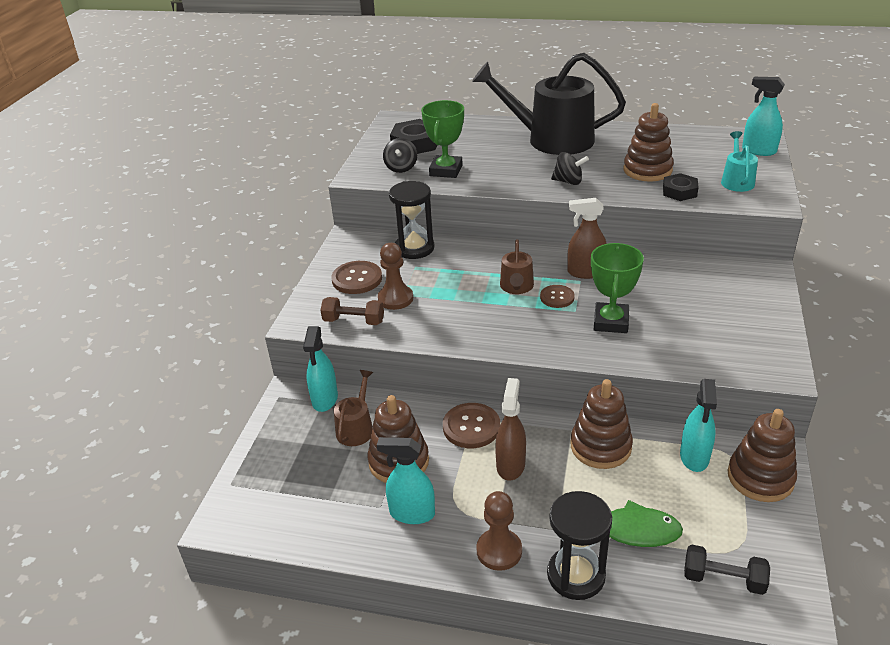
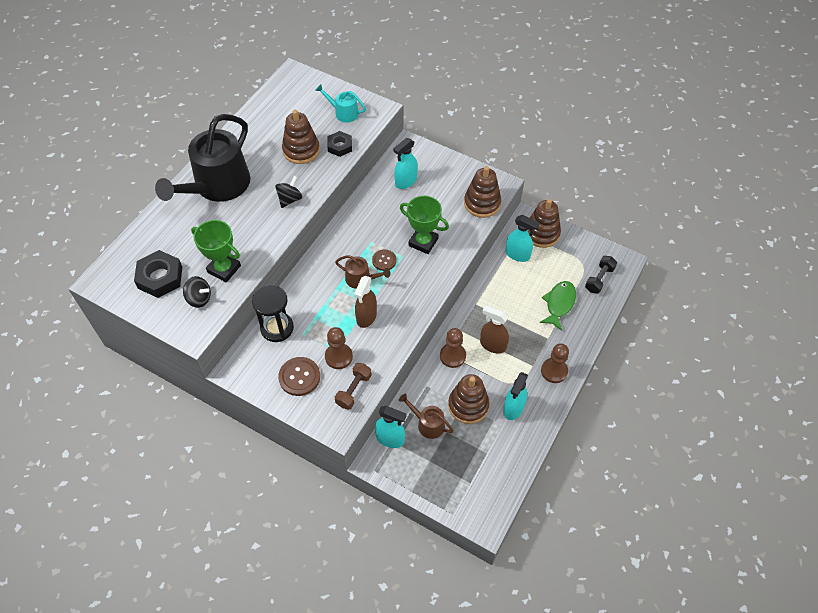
camera: 75 degrees left, 20 degrees up
brown button [443,403,500,448] -> brown pawn [440,328,466,368]
black hourglass [547,491,612,600] -> none
brown spray bottle [567,198,607,279] -> brown spray bottle moved to [354,276,377,328]
brown stacking toy [571,379,633,469] -> brown stacking toy moved to [464,166,501,218]
turquoise spray bottle [742,77,785,156] -> turquoise spray bottle moved to [394,138,418,189]

